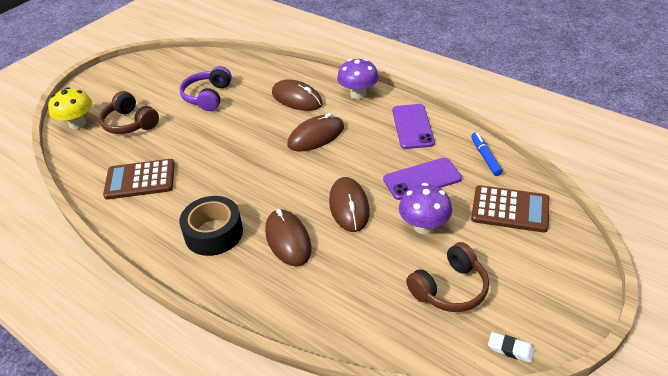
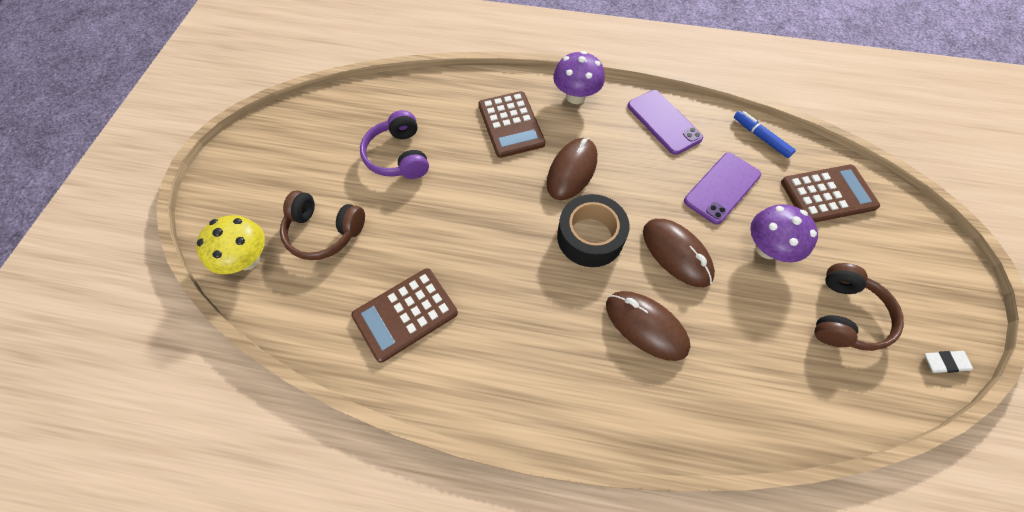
camera: 30 degrees left, 20 degrees up
black tape [179,196,243,256] -> black tape moved to [557,194,630,267]
brown mouse [272,79,323,111] -> brown calculator [478,91,545,158]

